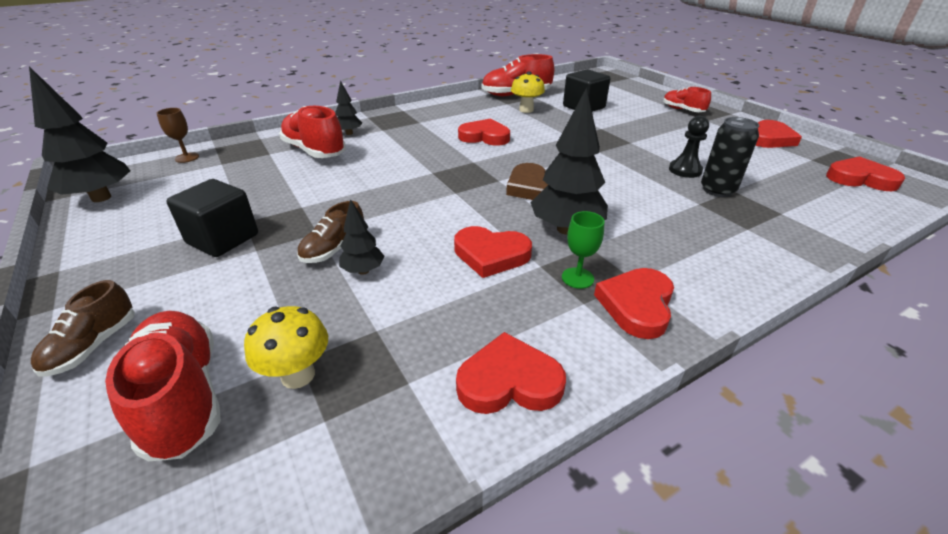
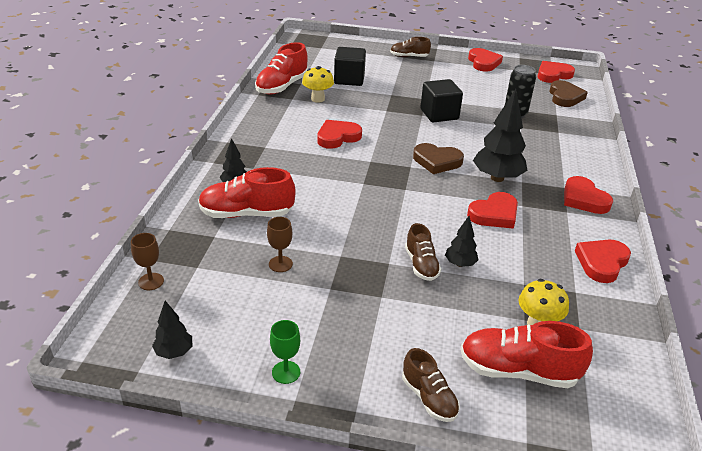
camera: 50 degrees left, 0 degrees up
black tree [29,67,130,202] -> black tree [152,301,192,359], size x0.53
black cube [167,179,258,257] -> black cube moved to [421,79,463,123]
green goblet [562,211,605,289] -> green goblet moved to [270,320,300,384]
red shoe [663,87,711,112] -> brown shoe [390,37,431,57]
black pawn [669,116,709,178] -> none
none -> brown goblet [267,217,293,272]
none -> brown heart [549,80,588,107]

